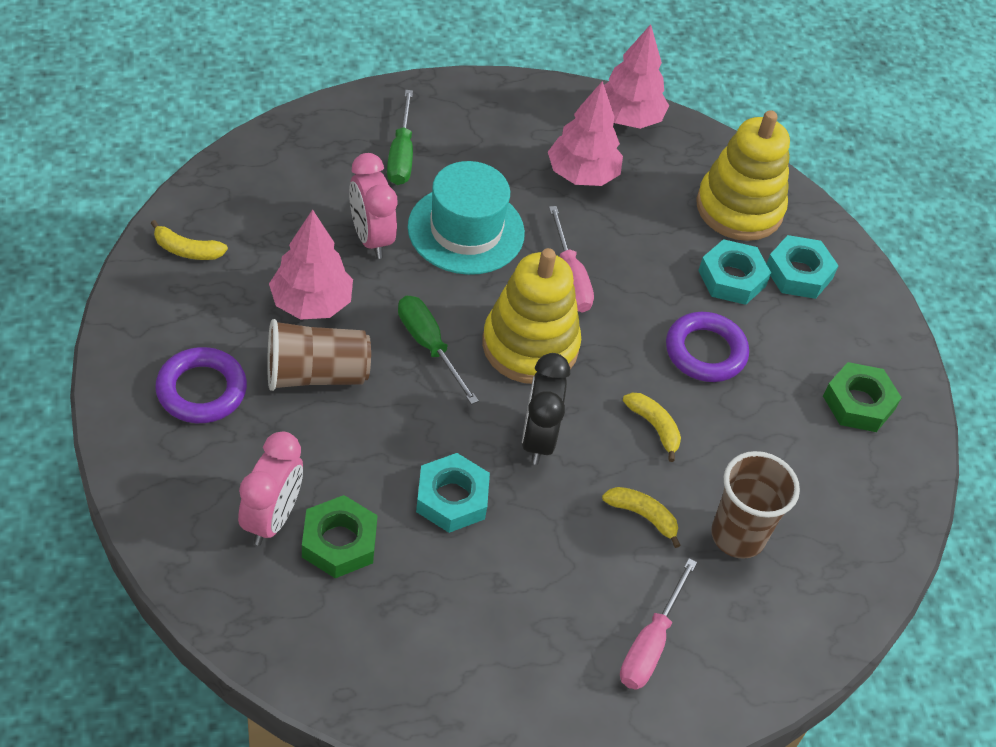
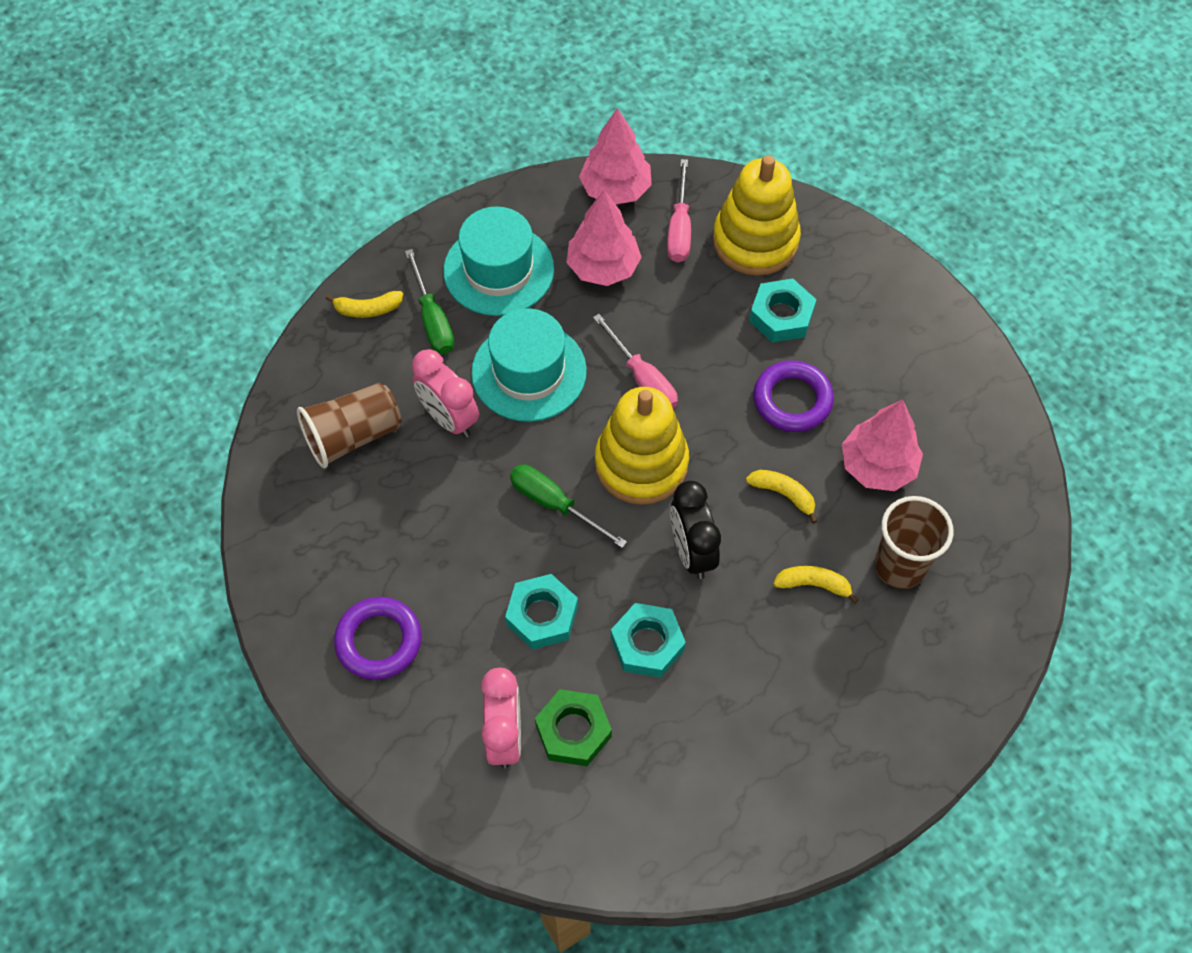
camera: 15 degrees left, 10 degrees up
yellow banana [151,220,228,260] -> yellow banana moved to [326,291,403,318]
brown cup [267,319,371,391] -> brown cup moved to [297,383,402,469]
pink tree [269,210,353,320] -> pink tree moved to [842,400,923,491]
pink screwdriver [620,558,697,690] -> pink screwdriver moved to [667,159,691,263]
turquoise nut [767,235,839,299] -> turquoise nut moved to [505,574,578,650]
green nut [823,362,902,432] -> none
none -> turquoise hat [443,206,554,316]

